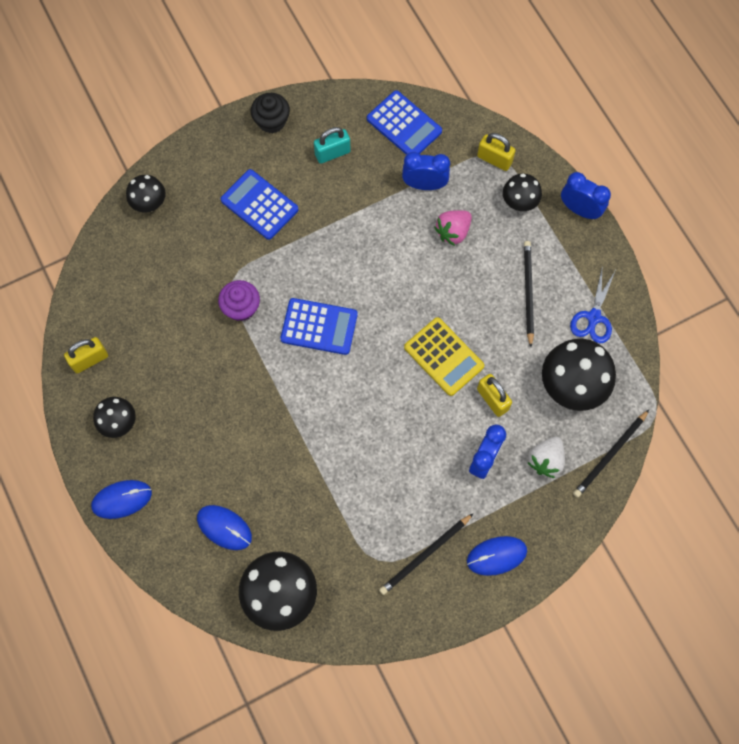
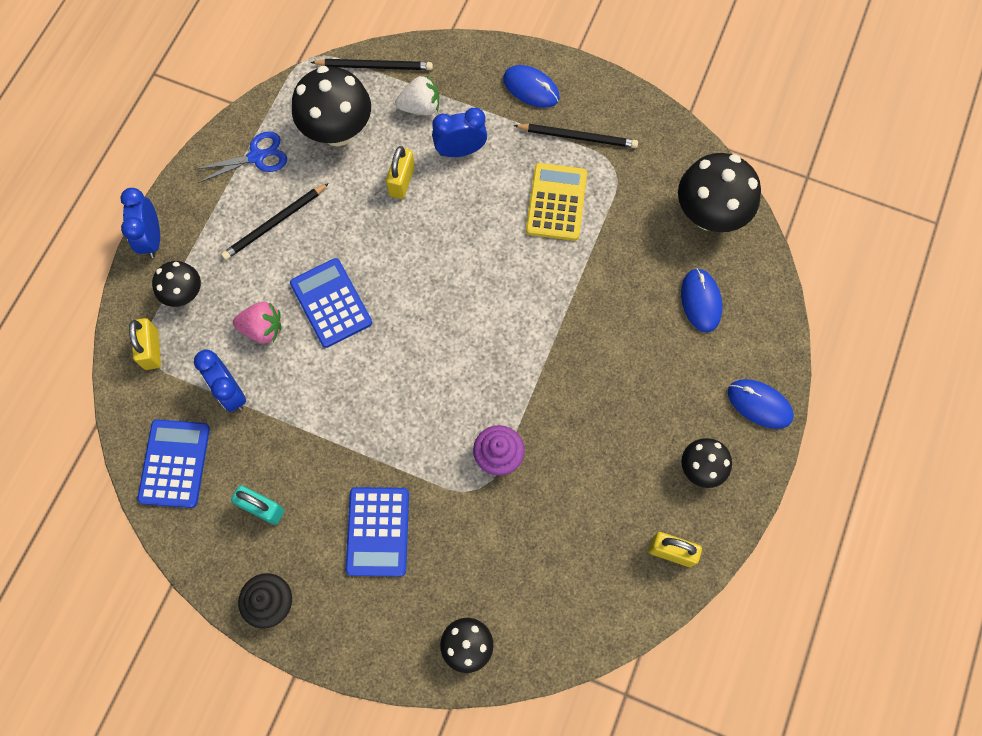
camera: 130 degrees left, 0 degrees up
blue calculator [280,298,358,355] -> blue calculator moved to [290,258,372,348]
yellow calculator [404,317,484,396] -> yellow calculator moved to [526,163,587,241]

